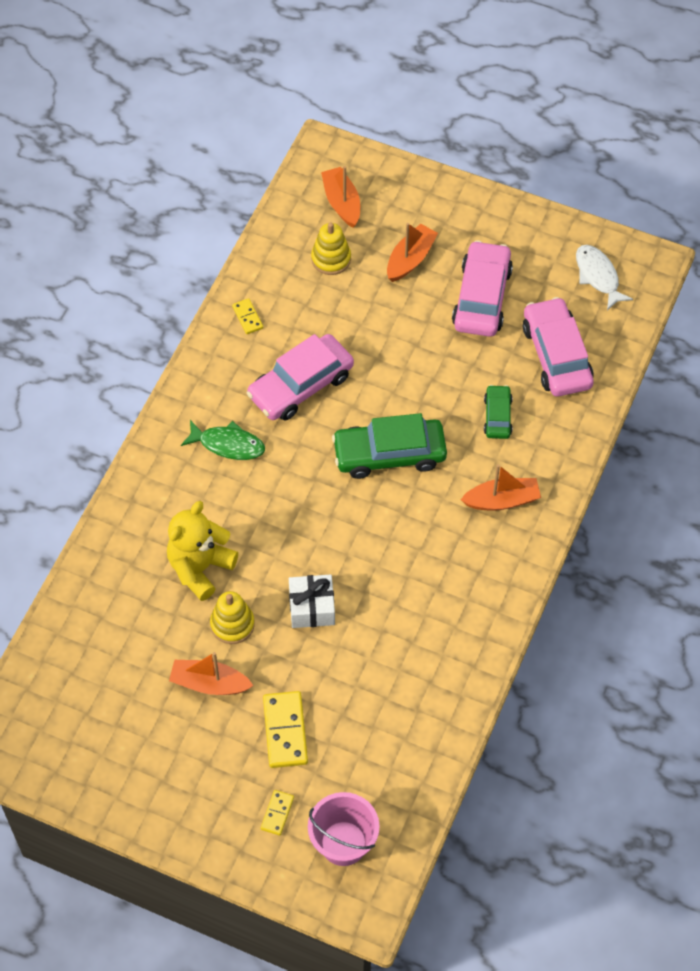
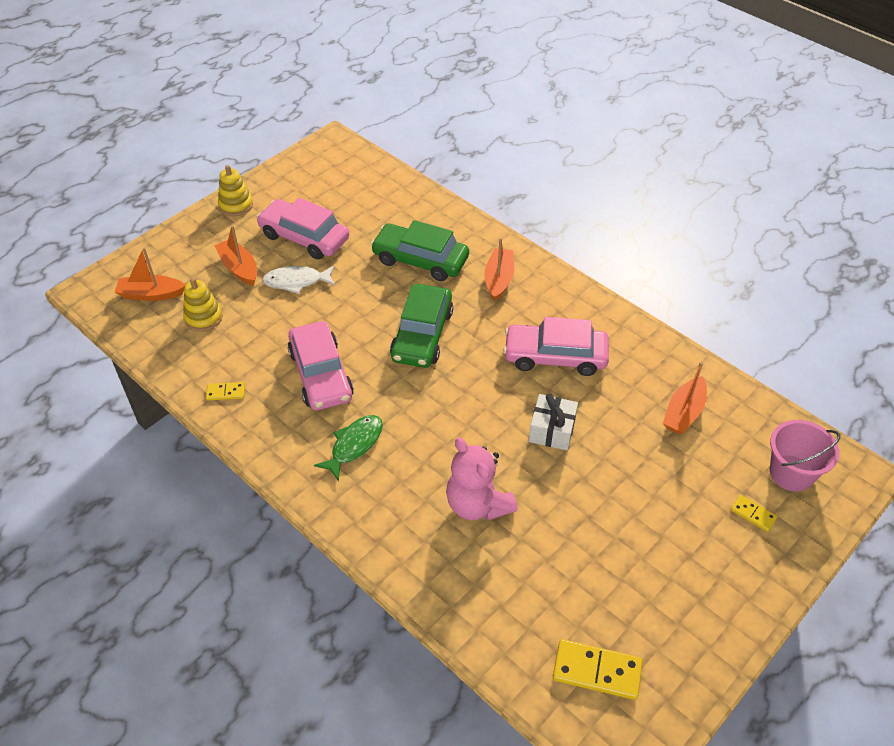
camera: 70 degrees left, 10 degrees down
yellow teddy bear [167,501,238,601] -> pink teddy bear [446,437,518,521]
orange boat [169,652,254,695] -> orange boat moved to [663,362,707,435]
yellow stacking toy [210,591,255,644] -> yellow stacking toy moved to [218,165,253,216]
yellow domino [263,691,308,768] -> yellow domino moved to [553,639,643,700]
green car [484,385,513,439] -> green car [371,220,469,281], size x1.85
pink car [523,297,594,396] -> pink car moved to [503,317,609,376]
white fish [576,245,633,310] -> white fish moved to [262,266,335,294]

